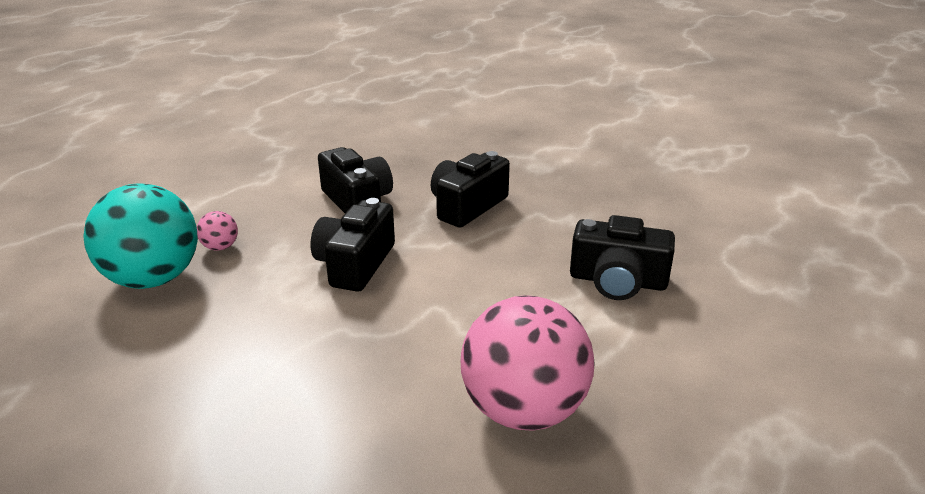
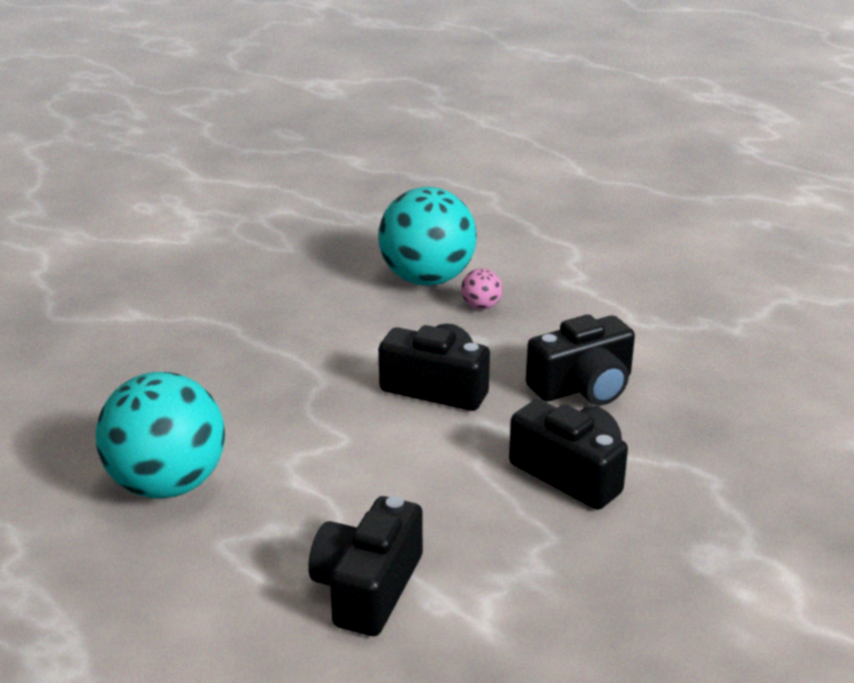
camera: 95 degrees right, 0 degrees up
pink ball [461,295,594,431] -> turquoise ball [96,372,225,499]

